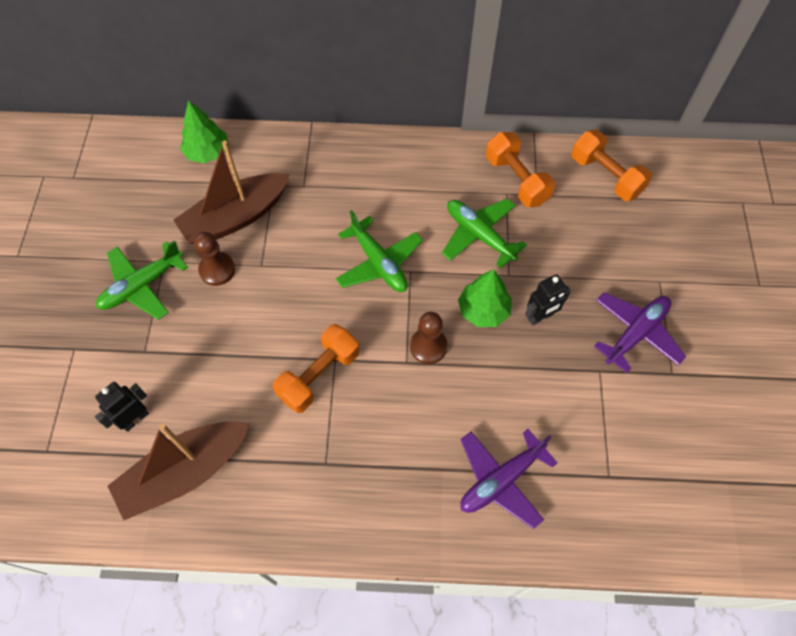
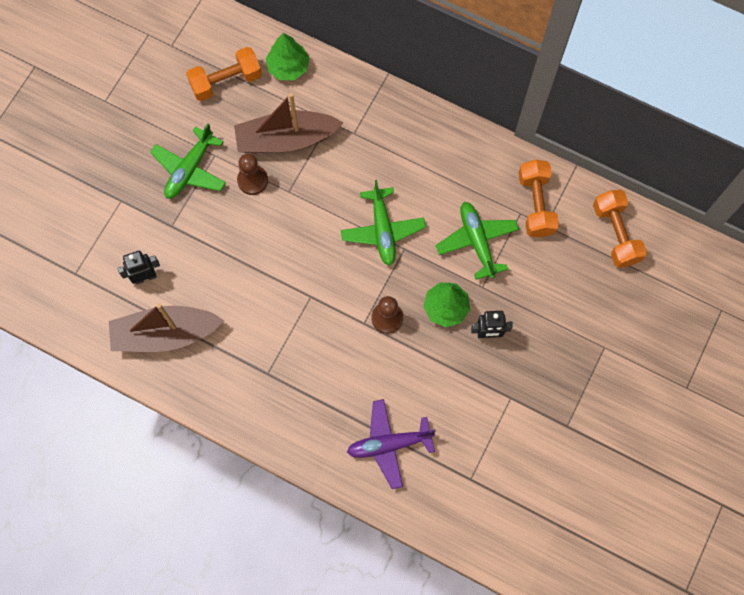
camera: 25 degrees right, 10 degrees up
green plane [96,240,188,320] -> green plane turned 45 degrees counterclockwise [150,123,226,198]
orange dumbbell [272,324,360,413] -> orange dumbbell moved to [186,47,262,101]
purple plane [594,292,686,373] -> none

